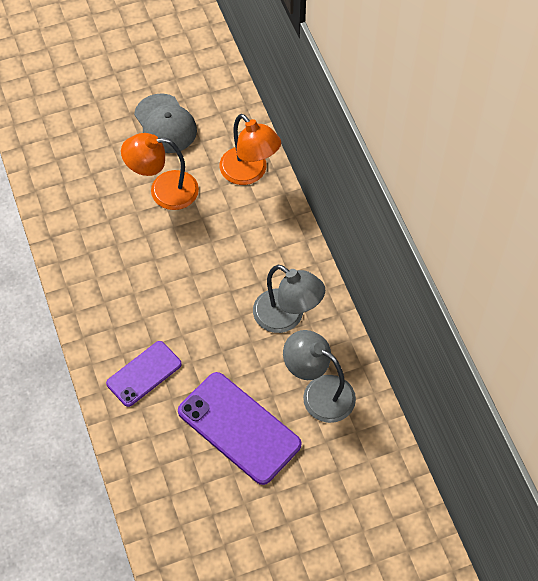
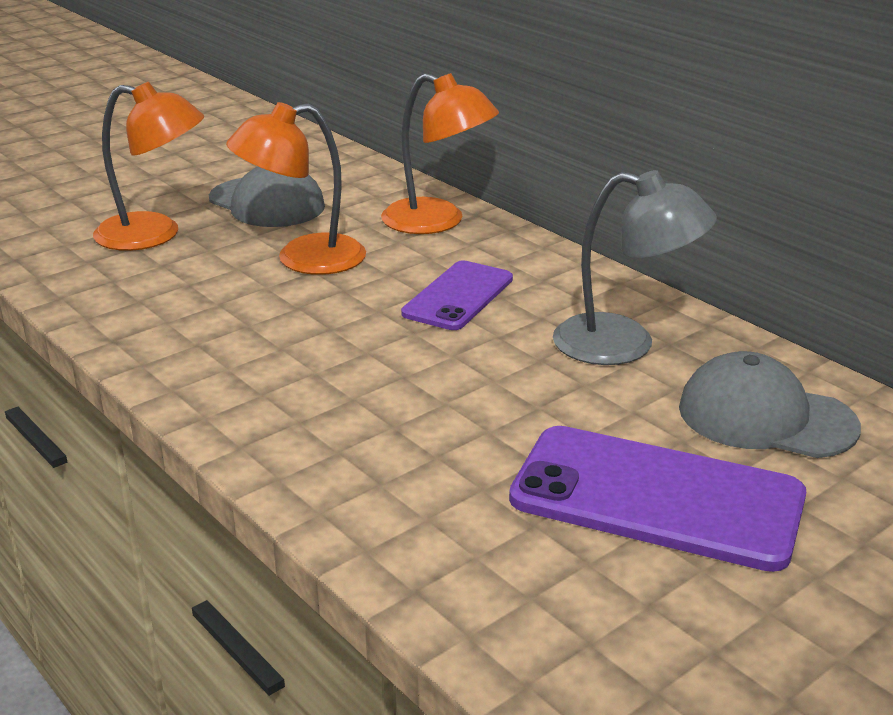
camera: 20 degrees left, 30 degrees down
purple phone [106,341,182,407] -> purple phone moved to [401,260,513,330]
grey lamp [283,330,356,423] -> grey cap [679,351,861,458]
none -> orange lamp [93,82,204,251]

